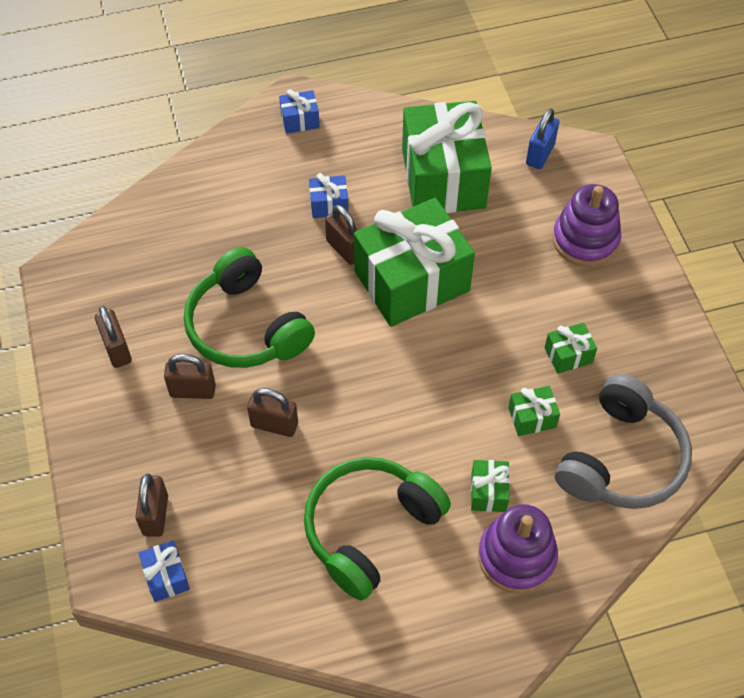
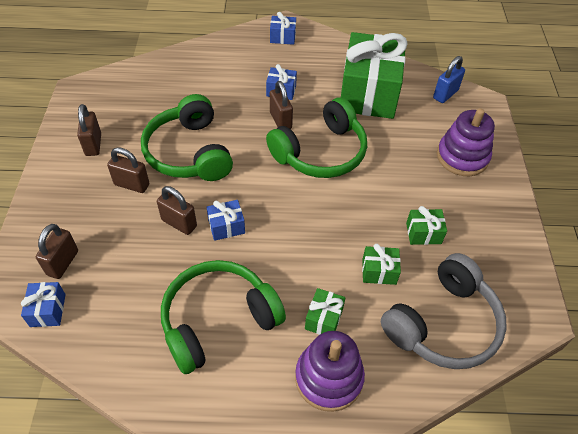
camera: 15 degrees right, 5 degrees down
green gift [354,198,475,327] -> green headphones [266,97,367,178]
none -> blue gift [206,200,245,241]

